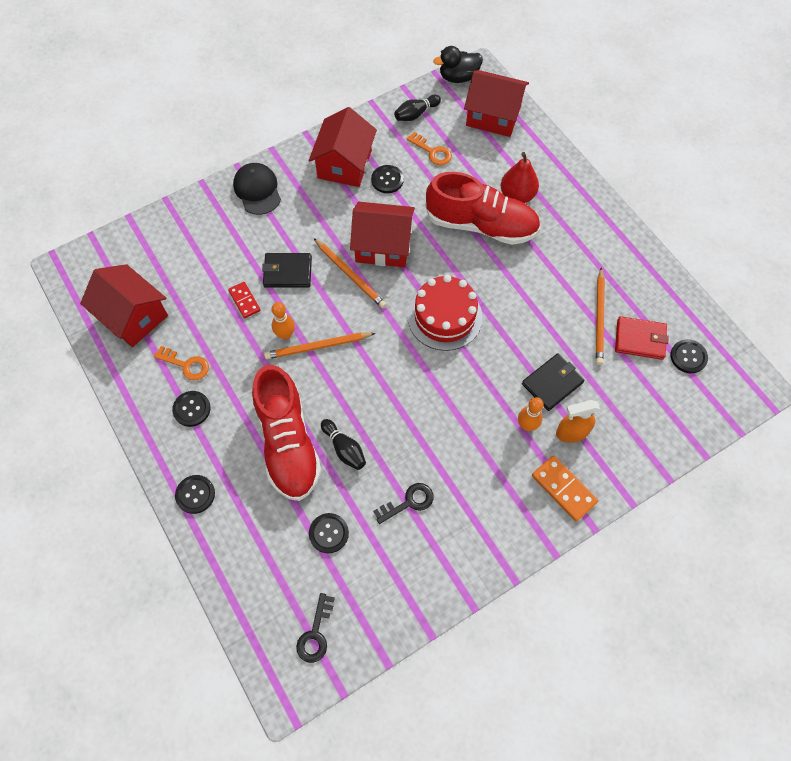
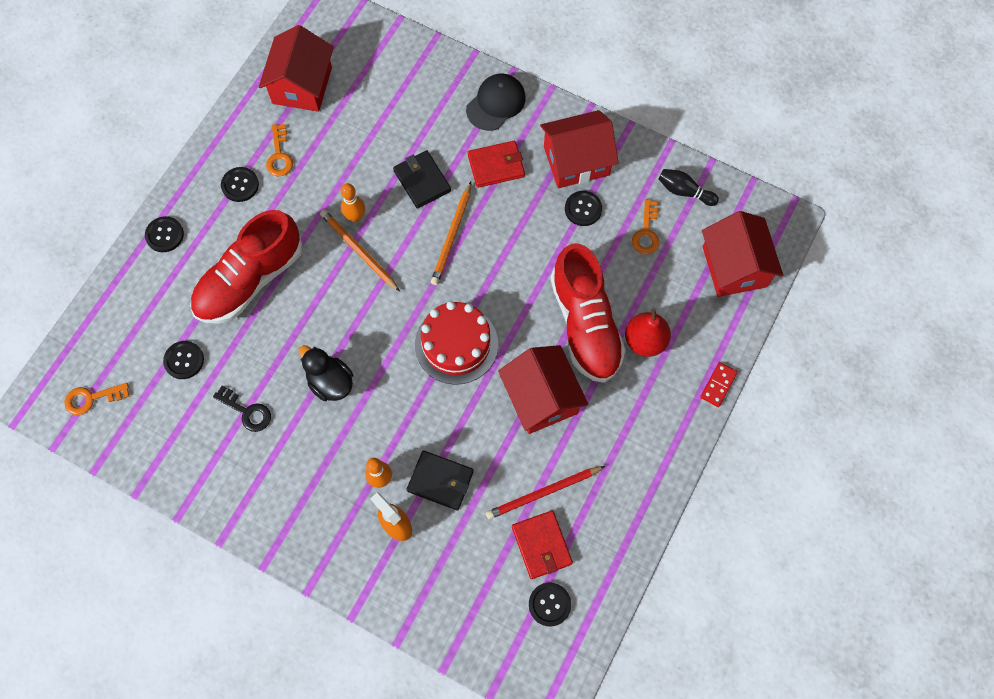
camera: 60 degrees right, 5 degrees up
red domino [228,282,261,318] -> red domino moved to [700,362,738,407]
black key [296,593,335,663] -> orange key [65,383,129,415]
black bowling pin [321,419,366,470] -> none
red house [350,202,415,267] -> red house moved to [498,345,588,434]
black duck [433,46,483,83] -> black duck moved to [298,345,353,401]
orange domino [532,456,598,521] -> none
orange pencil [596,267,605,365] -> red pencil [486,466,605,519]
none -> red wallet [468,141,525,188]

